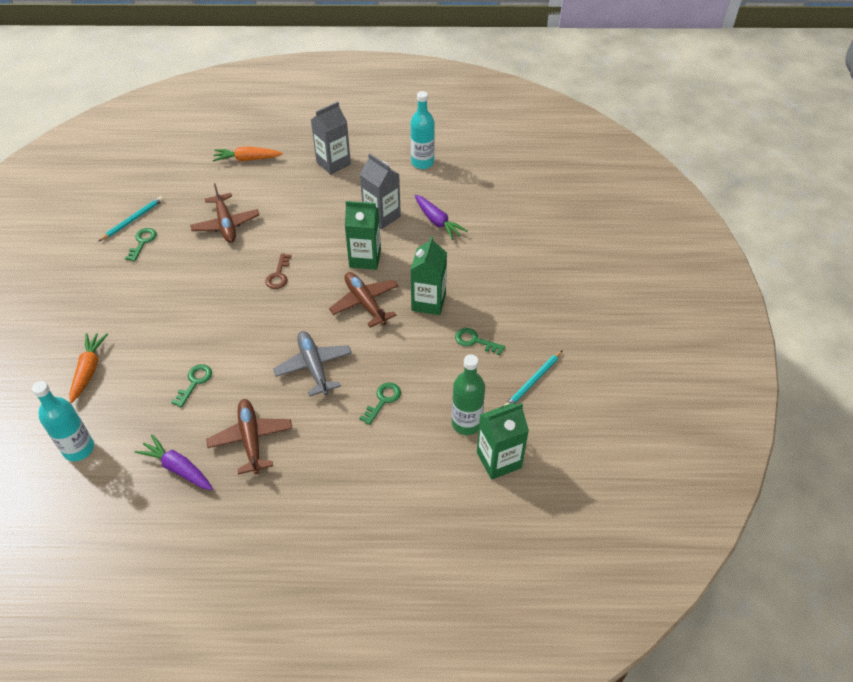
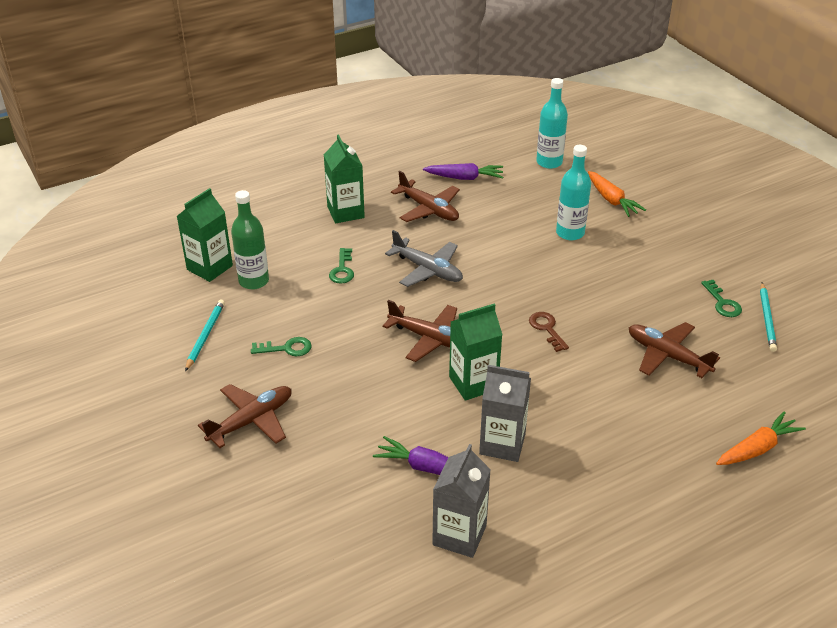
camera: 150 degrees right, 10 degrees down
green key [171,364,212,408] -> none
grey carton [311,102,351,174] -> grey carton moved to [432,444,491,558]
green carton [410,236,447,315] -> green carton moved to [324,134,365,223]
turquoise bottle [411,91,435,169] -> turquoise bottle moved to [556,145,591,240]
none -> brown plane [198,384,291,448]

